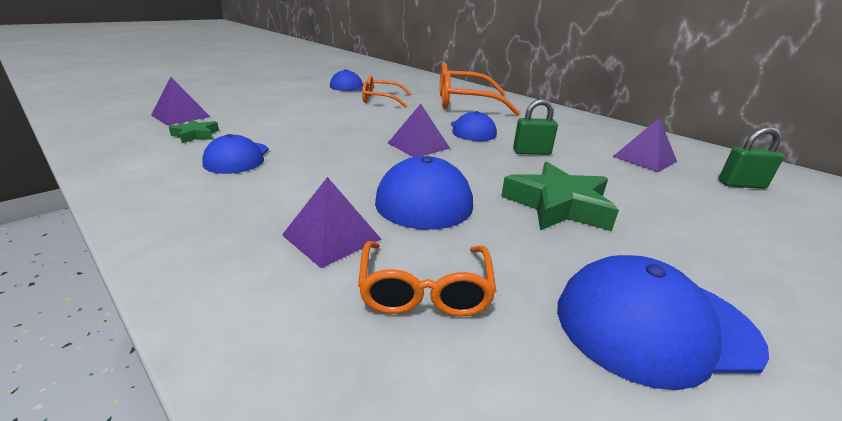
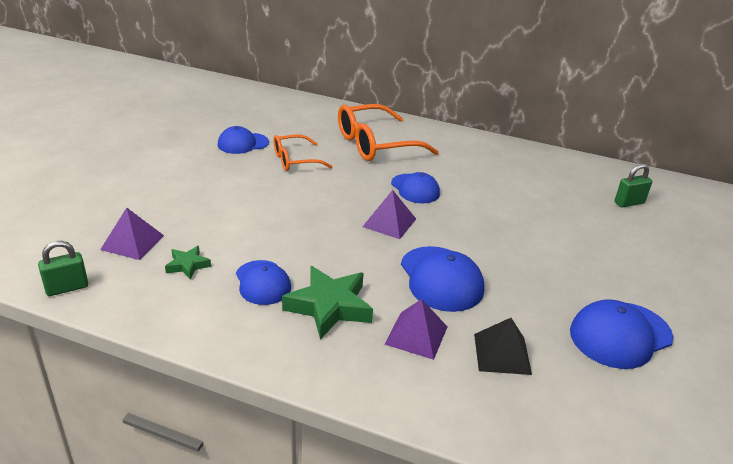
camera: 25 degrees left, 5 degrees up
orange glasses [358,241,496,316] -> black pyramid [474,318,532,375]
green star [501,162,619,231] -> green star moved to [282,266,373,339]
green padlock [513,99,558,155] -> green padlock moved to [38,241,88,296]
purple pyramid [613,117,677,172] -> none

